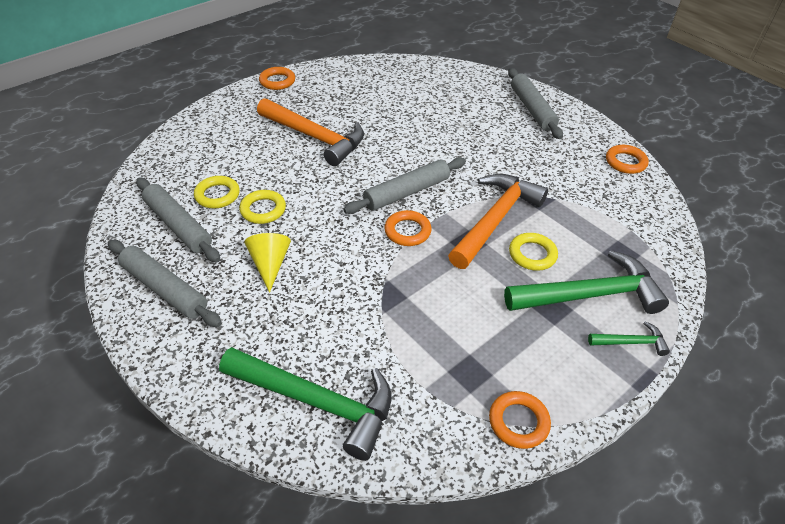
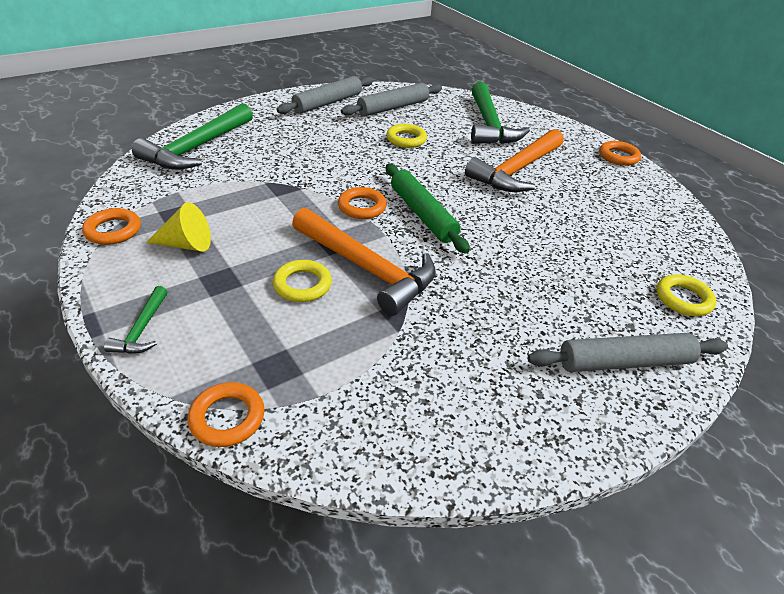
camera: 95 degrees right, 5 degrees down
yellow ring [194,176,240,208] -> yellow ring moved to [657,275,716,316]
yellow cone [244,233,291,292] -> yellow cone moved to [146,202,211,252]
grey rolling pin [343,157,466,214] -> green rolling pin [386,164,470,254]
green hammer [504,250,669,314] -> green hammer moved to [471,82,530,144]
orange ring [606,145,649,174] -> orange ring moved to [188,382,265,447]

